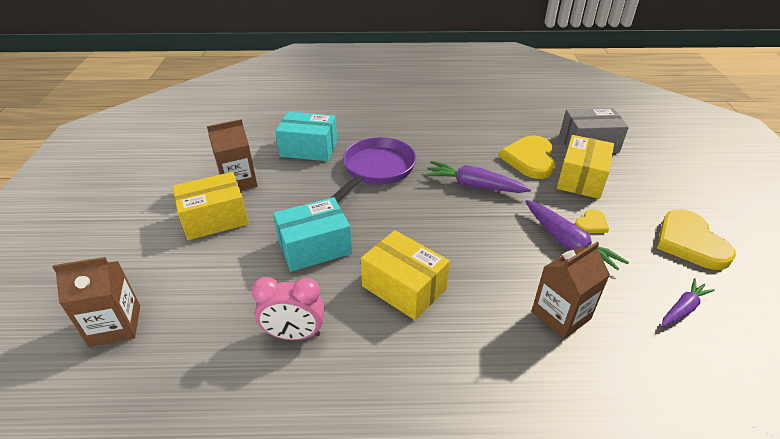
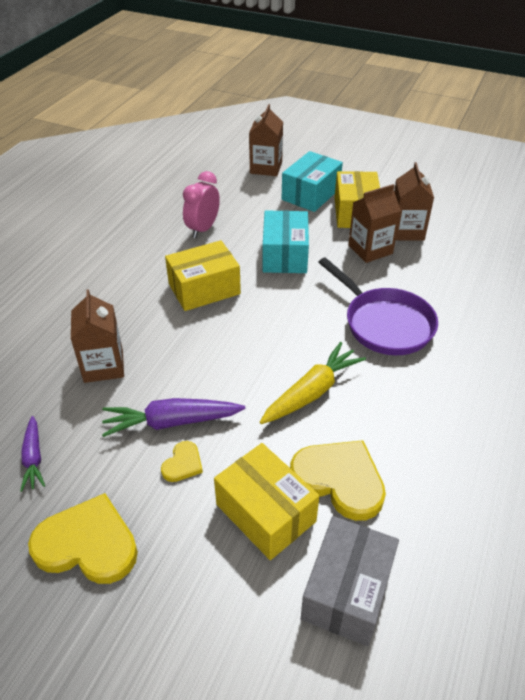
camera: 115 degrees right, 5 degrees up
turquoise box [275,112,337,161] -> turquoise box moved to [282,151,343,212]
purple carrot [424,161,532,193] -> yellow carrot [260,342,366,424]
yellow heart [575,209,609,233] -> yellow heart turned 135 degrees counterclockwise [161,441,203,482]
none -> brown carton [348,184,401,263]

